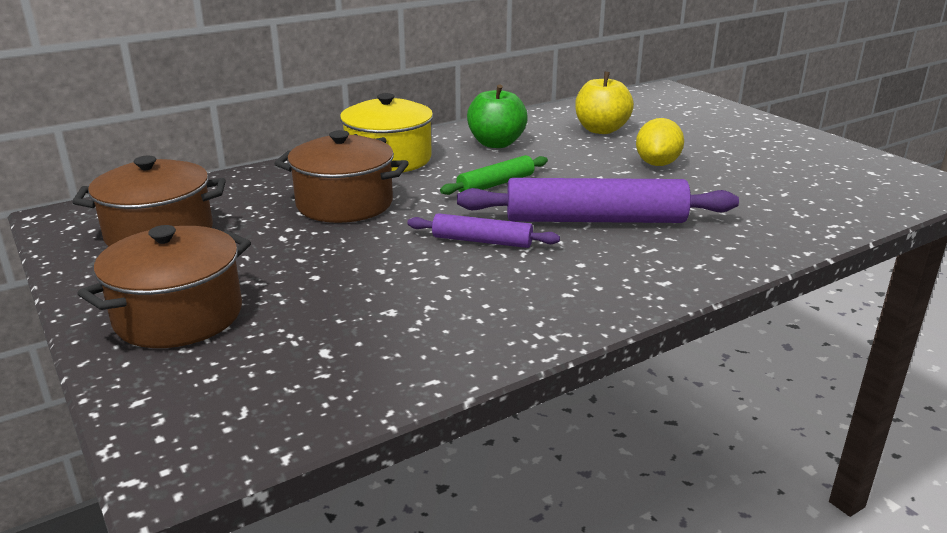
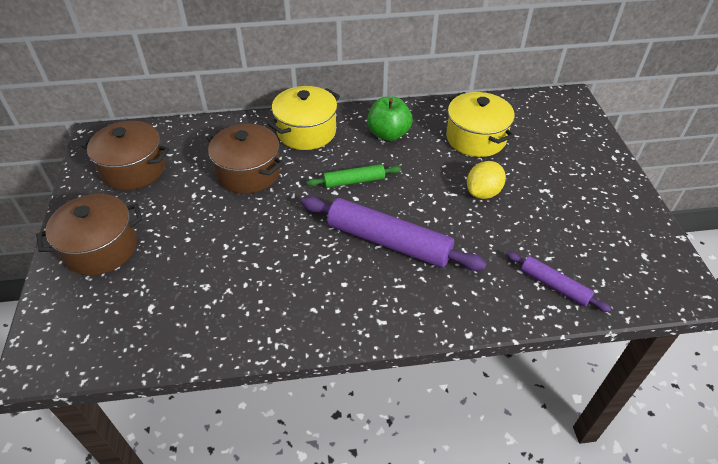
camera: 25 degrees right, 20 degrees up
purple rolling pin [407,213,560,248] -> purple rolling pin moved to [506,252,611,312]
yellow apple [575,72,634,134] -> yellow pot [446,92,515,157]

